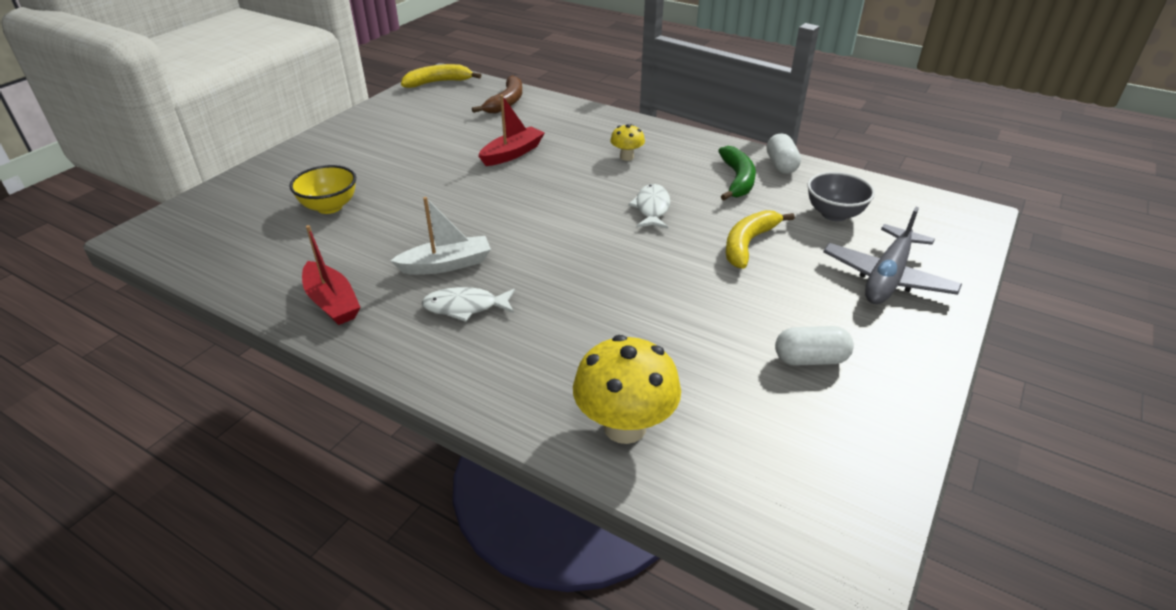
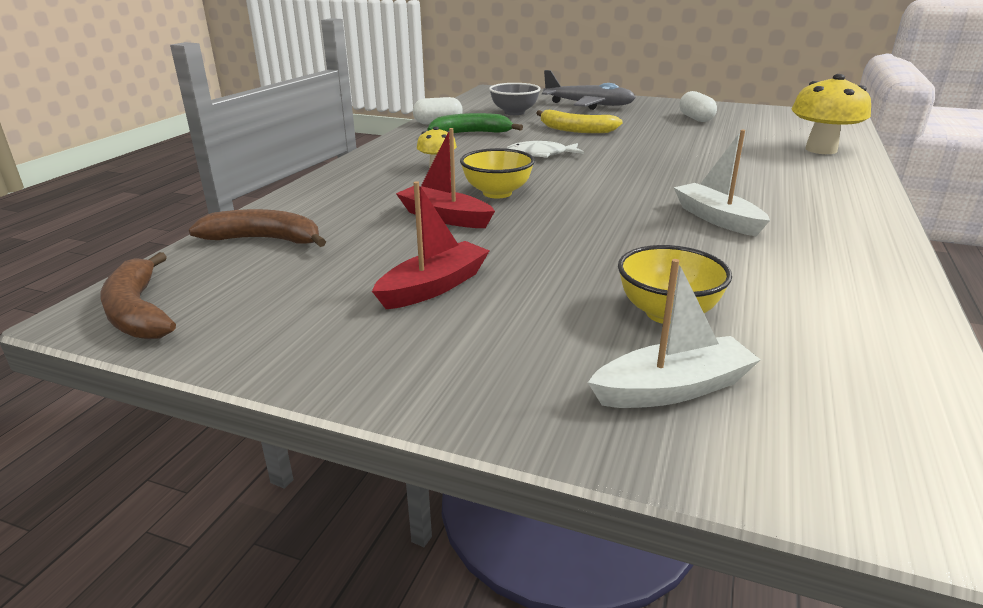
camera: 100 degrees left, 10 degrees down
red boat [302,225,360,325] -> red boat moved to [372,181,490,309]
yellow banana [401,64,481,88] -> brown banana [100,252,176,339]
white fish [422,287,515,322] -> none
none -> yellow bowl [460,148,535,198]
none -> white boat [588,259,761,408]

